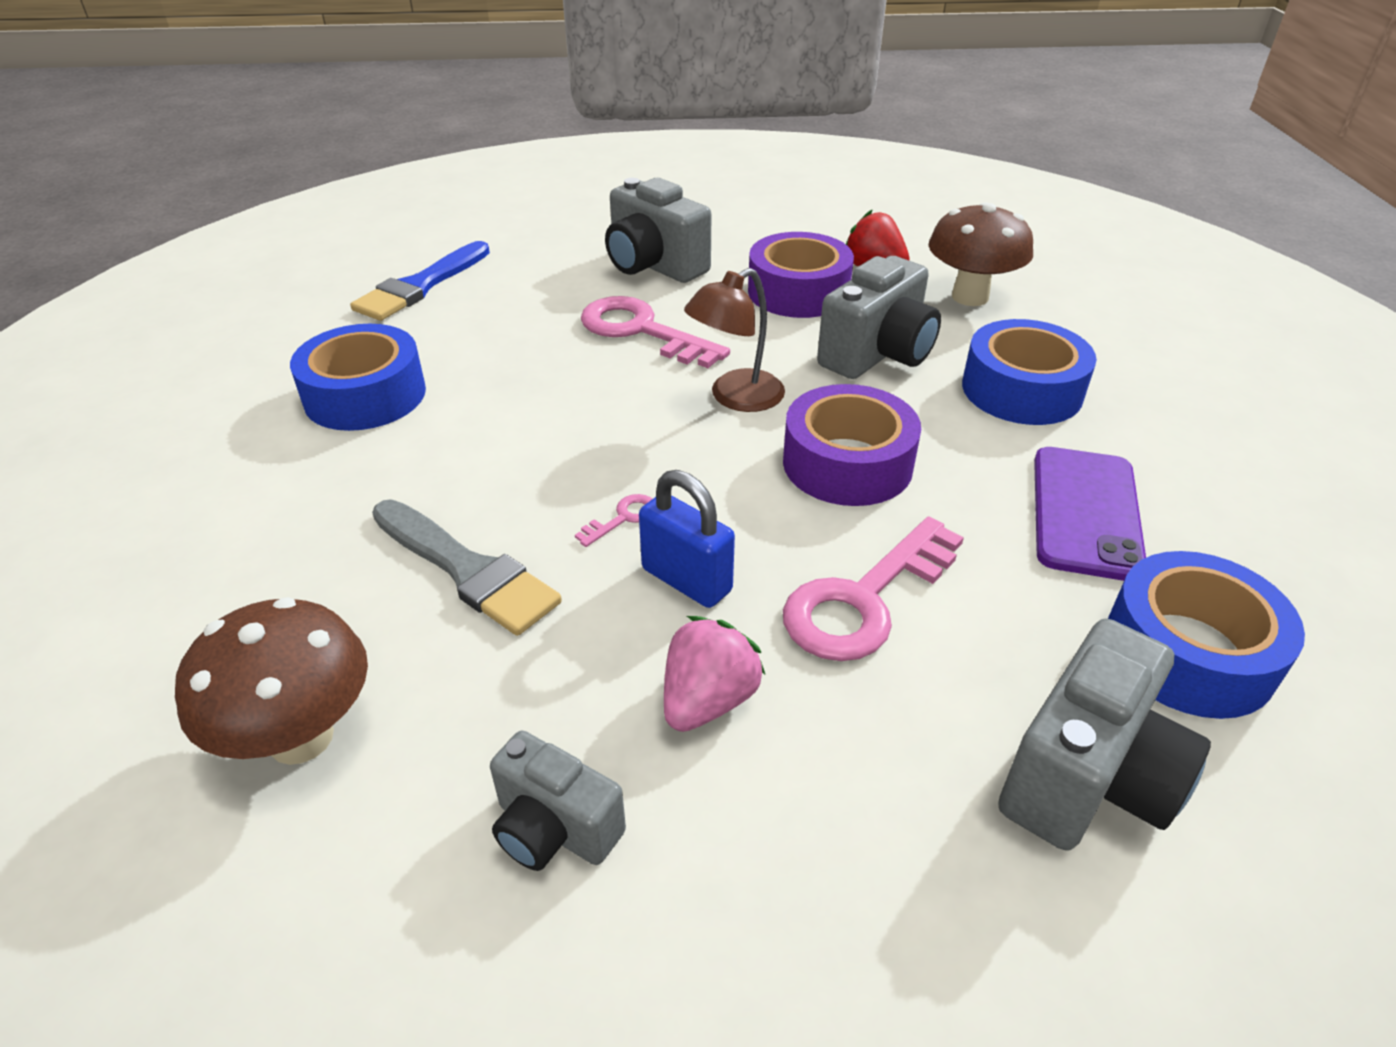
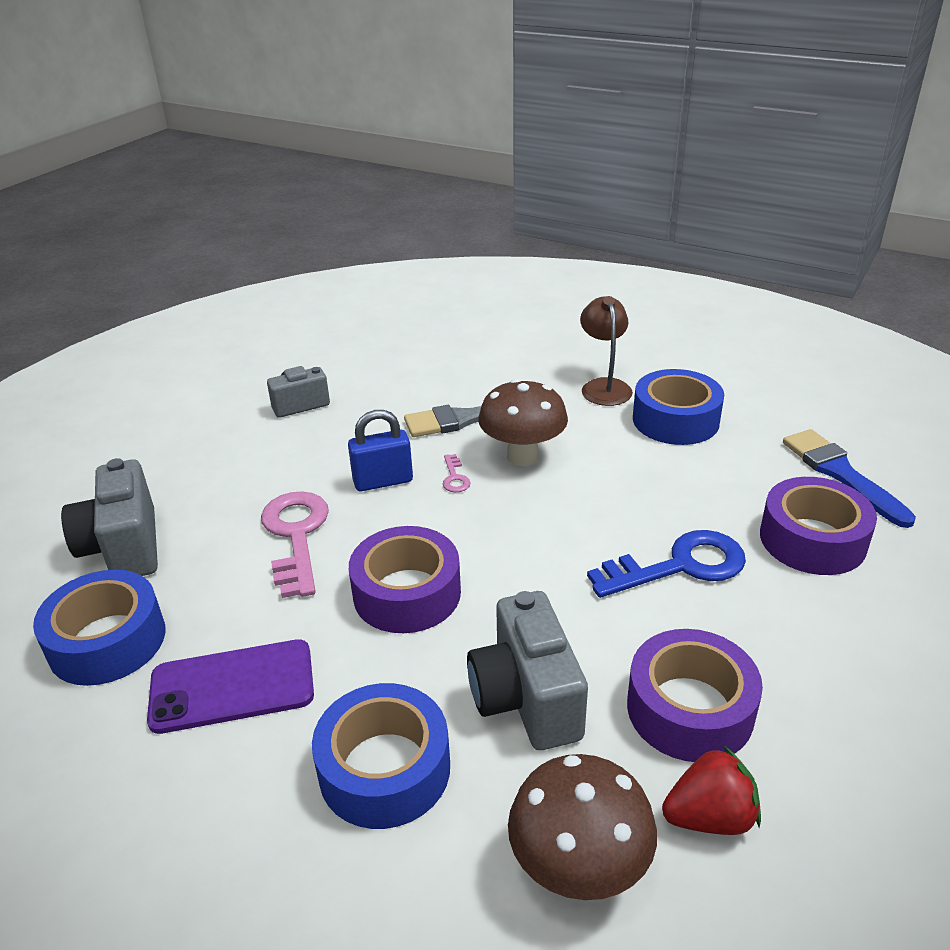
camera: 125 degrees right, 5 degrees down
brown mushroom [175,597,368,765] -> brown mushroom moved to [478,379,568,466]
pink key [581,296,730,368] -> blue key [587,530,746,598]
grey camera [605,178,711,283] -> none
pink strawberry [664,616,765,732] -> none
brown lamp [684,268,785,412] -> brown lamp moved to [580,296,633,406]
purple phone [1034,447,1146,581] -> purple phone turned 60 degrees counterclockwise [147,639,314,734]
none -> purple tape [760,477,877,575]

